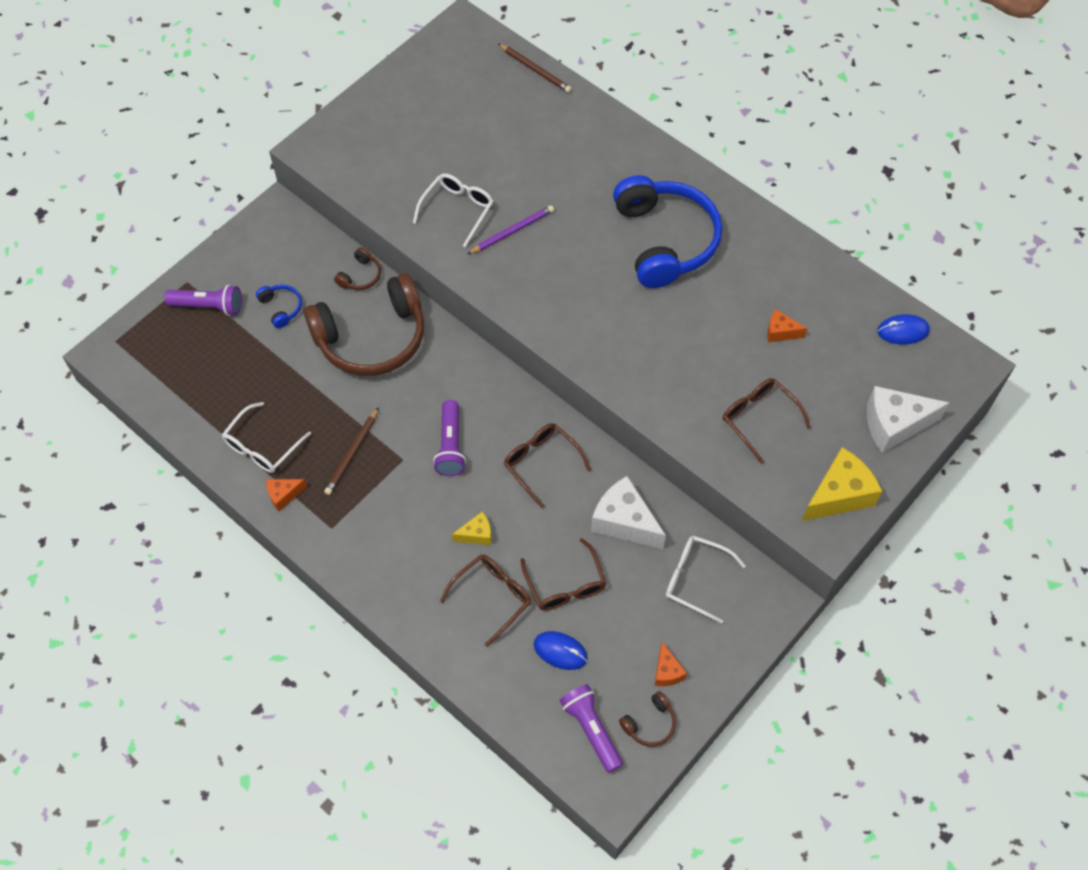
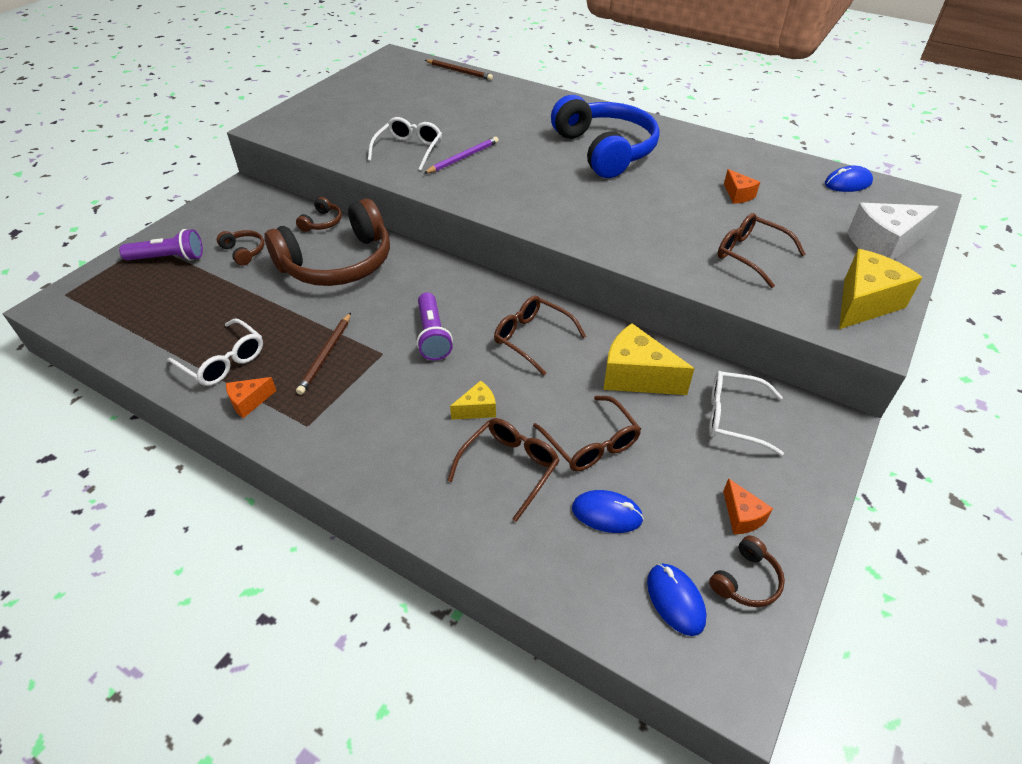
camera: 10 degrees left, 15 degrees down
white glasses [222,402,311,473] -> white glasses turned 75 degrees counterclockwise [167,319,263,386]
blue headphones [256,284,302,328] -> brown headphones [217,230,264,266]
purple flashlight [560,684,623,773] -> blue mouse [647,564,707,636]
white cheese [591,476,666,549] -> yellow cheese [604,323,695,395]
orange cheese [767,310,808,342] -> orange cheese turned 120 degrees counterclockwise [724,169,760,204]

